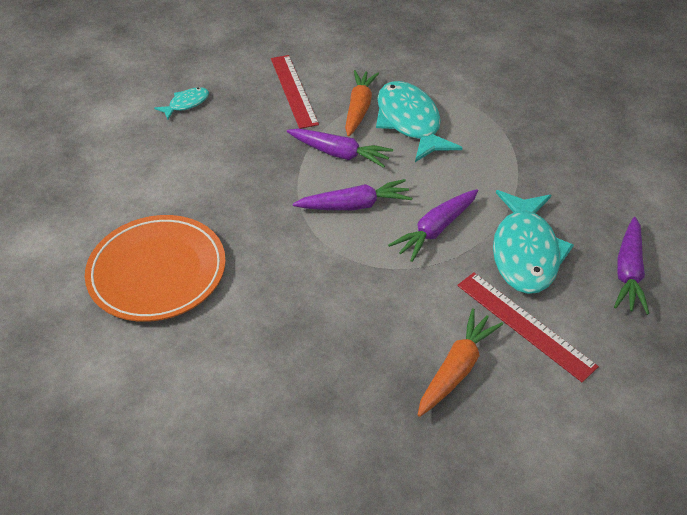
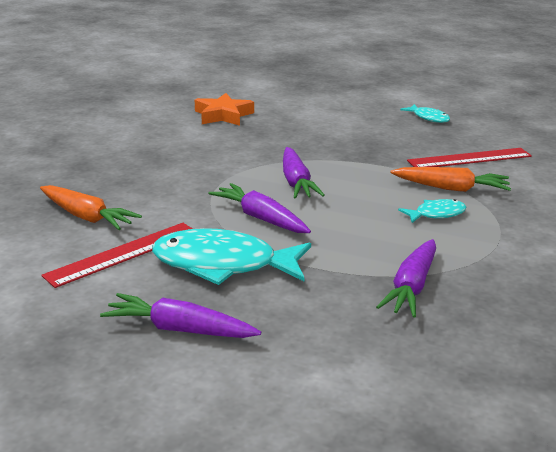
camera: 90 degrees right, 20 degrees down
orange plate [85,215,226,322] -> orange star [195,93,254,126]
purple carrot [287,129,393,168] -> purple carrot moved to [376,239,436,318]
turquoise fish [376,81,462,162] -> turquoise fish [398,199,466,223], size x0.49

